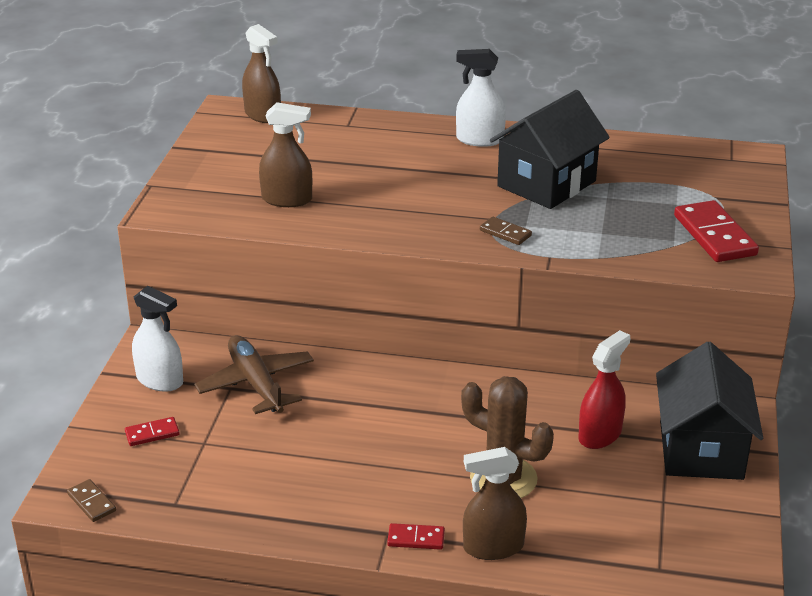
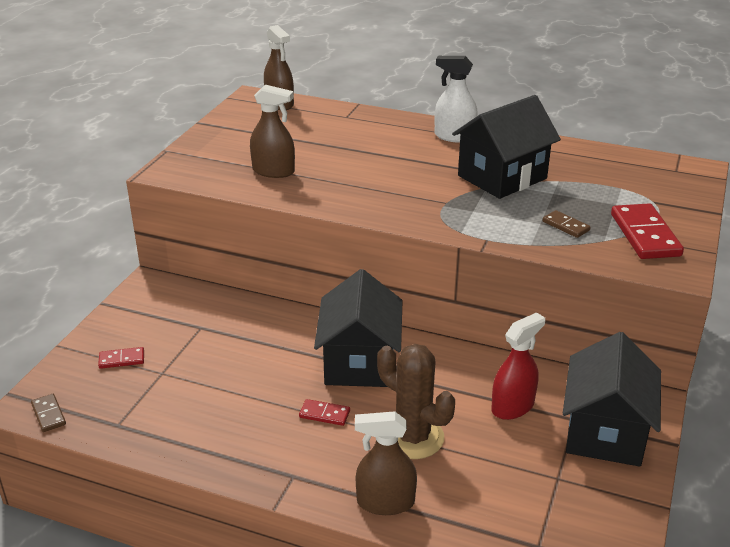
camera: 10 degrees right, 0 degrees up
white spray bottle [132,286,183,392] -> none
brown plane [194,335,314,414] -> none
red domino [387,523,445,550] -> red domino moved to [299,399,350,426]
brown domino [480,217,532,245] -> brown domino moved to [542,210,591,238]
none -> black house [314,269,402,387]

